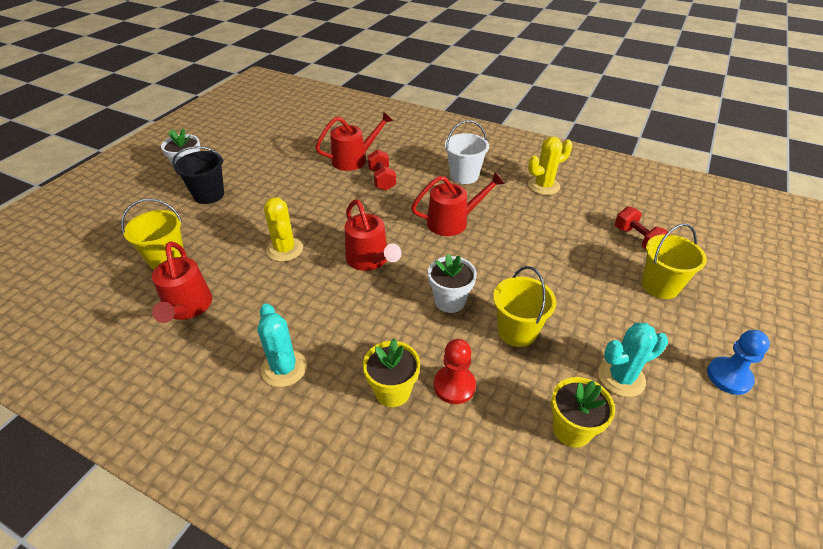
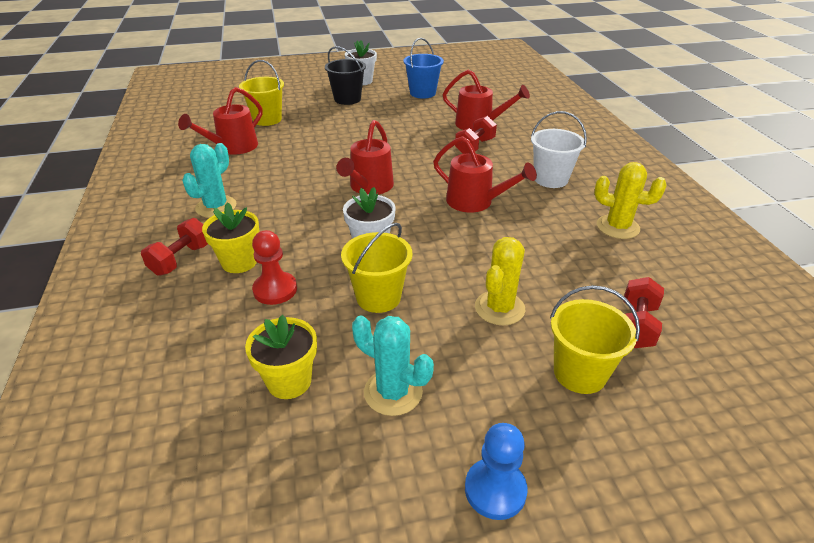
camera: 50 degrees right, 5 degrees down
yellow cactus [264,197,303,262] -> yellow cactus moved to [475,237,525,325]
none -> red dumbbell [141,218,208,276]
none -> blue bucket [403,38,444,98]

